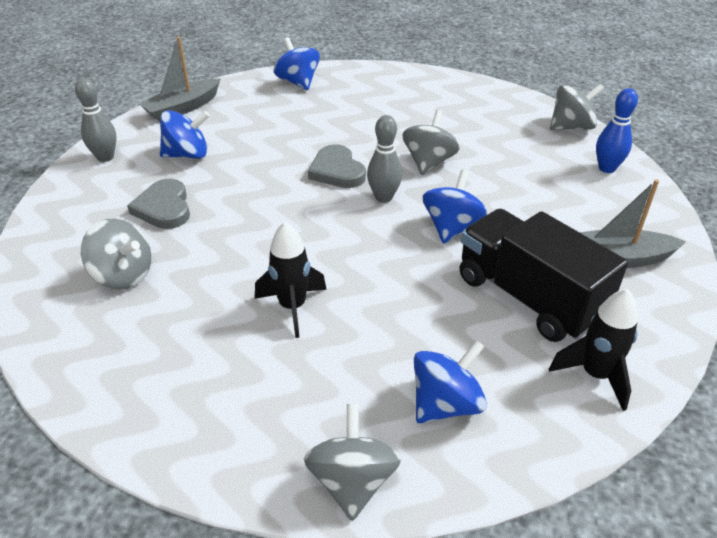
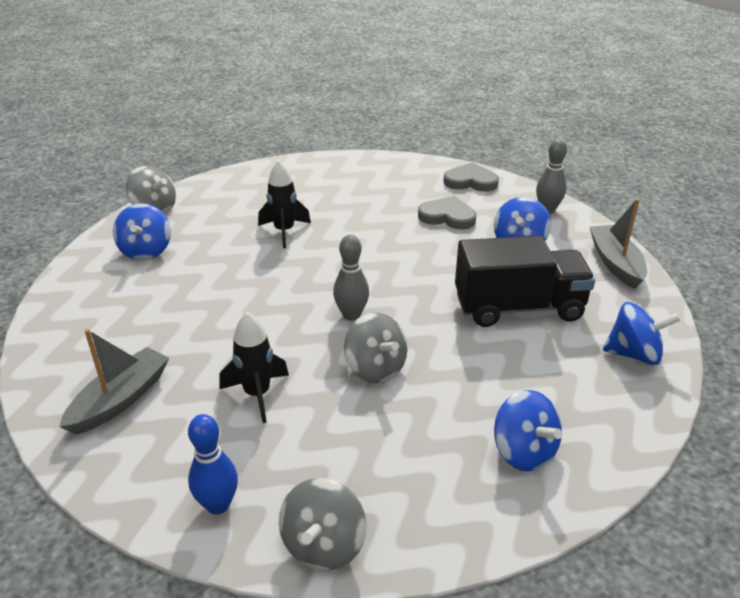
camera: 125 degrees right, 5 degrees down
grey spinning top [81,219,151,290] -> none
grey heart [308,144,366,188] -> grey heart moved to [443,162,499,192]
blue spinning top [423,169,487,244] -> blue spinning top moved to [494,390,562,472]
black truck [460,209,628,342] -> black truck moved to [455,236,595,327]
black rocket [549,289,638,411] -> black rocket moved to [219,312,289,423]

